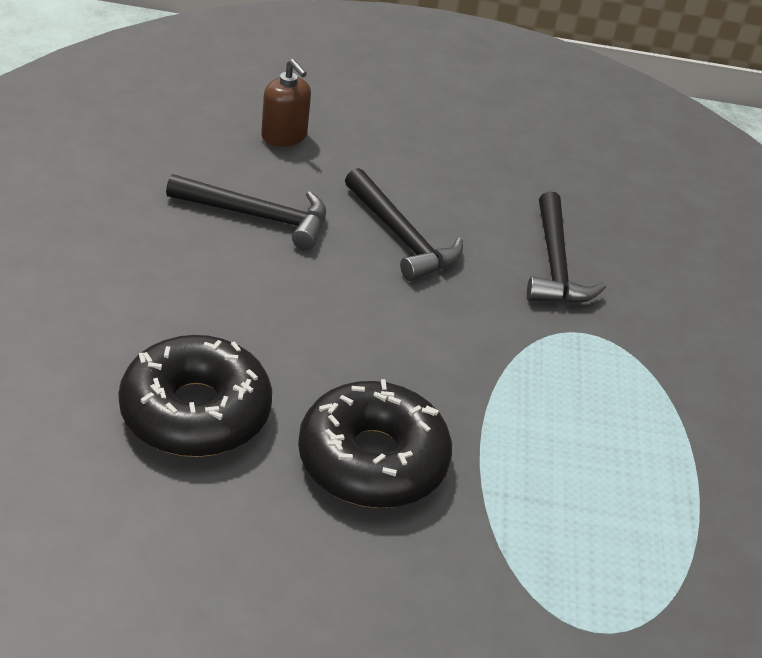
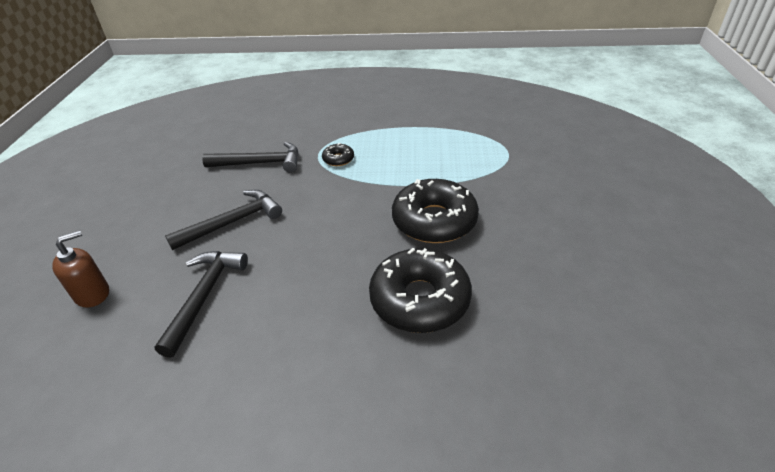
camera: 85 degrees left, 0 degrees up
none -> black donut [322,143,354,166]

